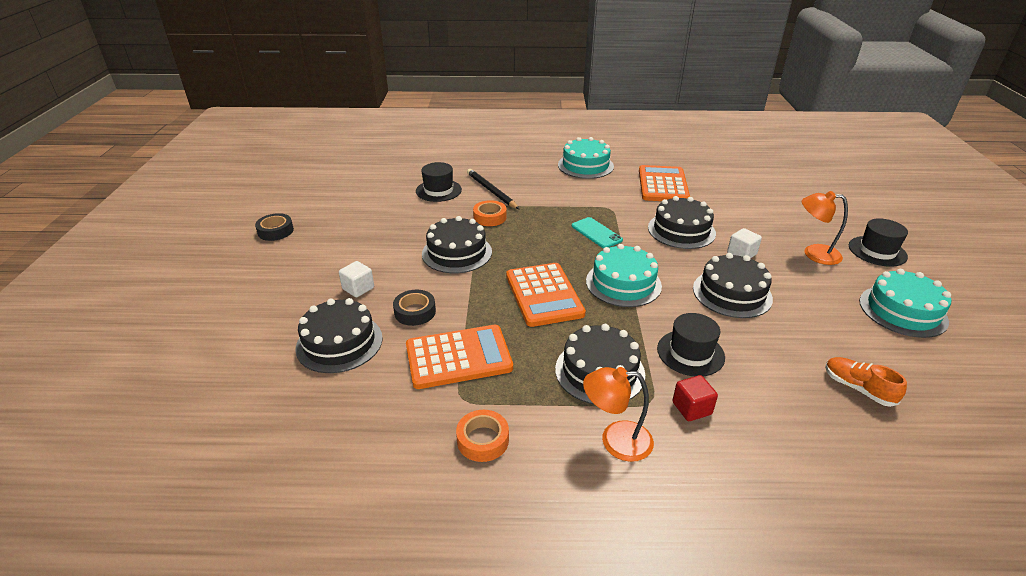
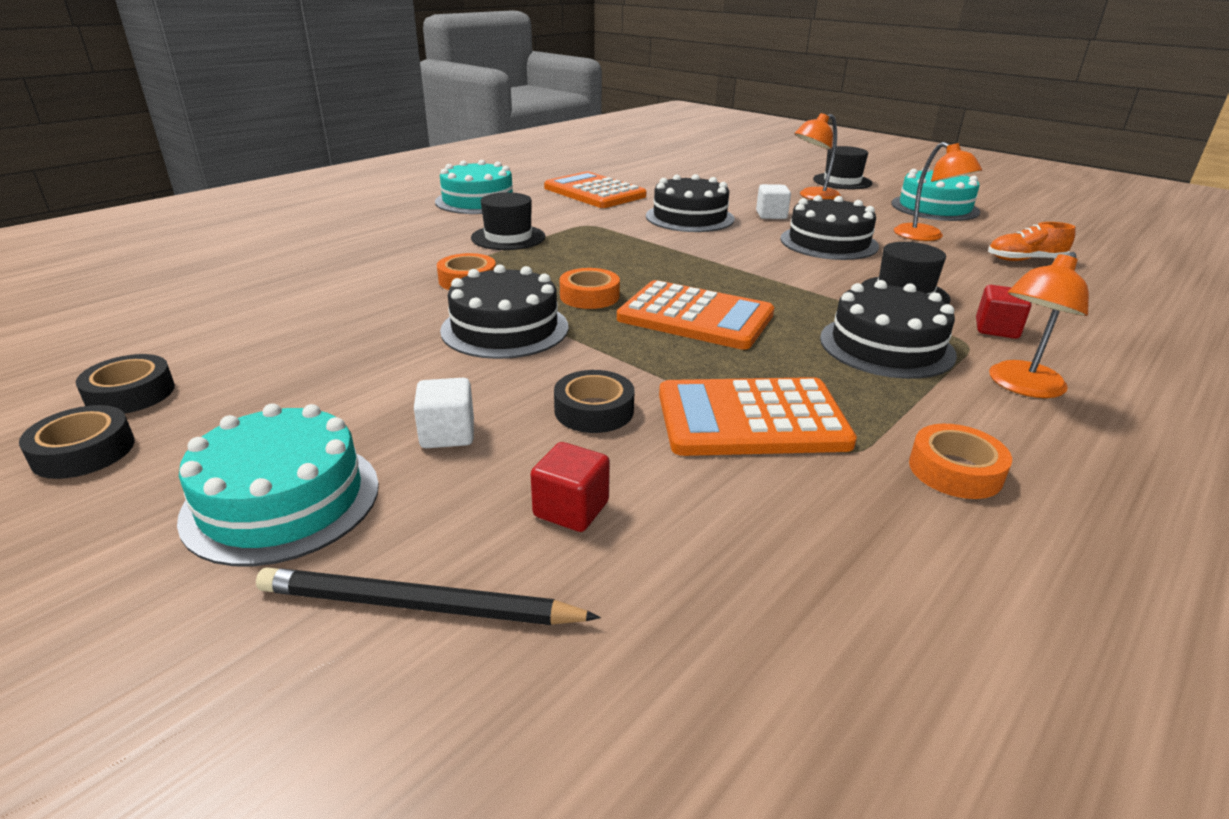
camera: 50 degrees left, 5 degrees down
black cake [295,298,383,373] -> red cube [530,442,610,532]
orange calculator [406,325,513,389] -> orange calculator turned 120 degrees counterclockwise [659,377,857,456]
black hat [416,162,462,202] -> black hat moved to [471,192,545,250]
black pencil [467,169,519,209] -> black pencil moved to [256,568,601,625]
turquoise phone [572,217,623,248] -> none
turquoise cake [586,244,662,307] -> turquoise cake moved to [177,403,379,566]
none -> black tape [76,354,175,414]
none -> orange tape [560,268,620,309]
none -> orange lamp [894,142,982,241]

